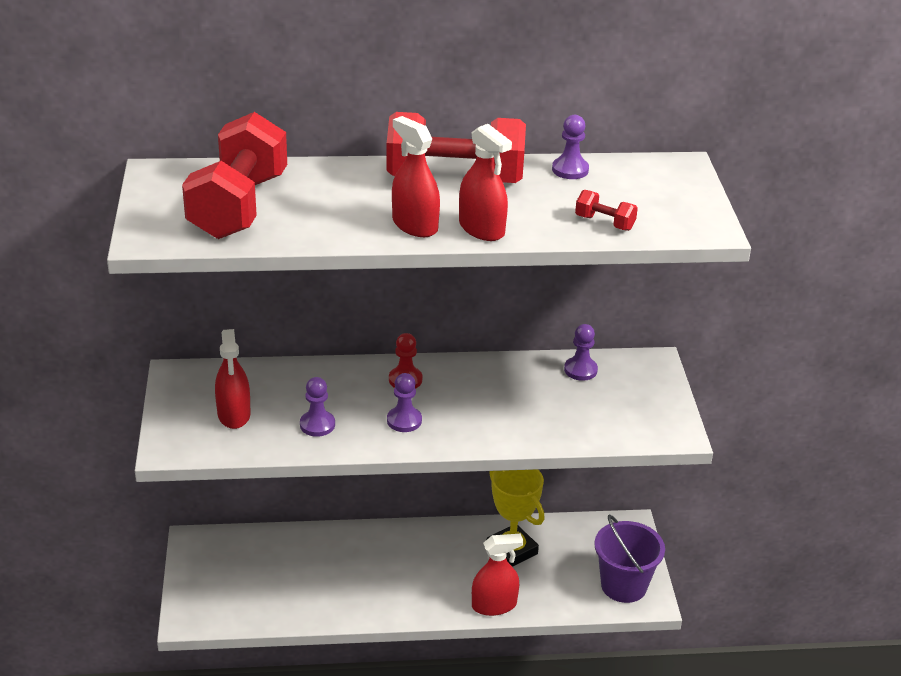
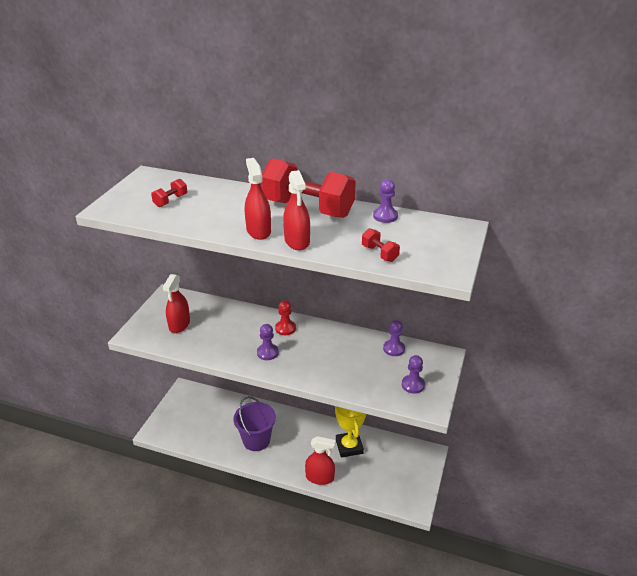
camera: 25 degrees right, 0 degrees up
red dumbbell [182,112,287,239] -> red dumbbell [151,179,187,207], size x0.41
purple pawn [300,377,335,437] -> purple pawn moved to [402,355,425,394]
purple bucket [594,515,665,603] -> purple bucket moved to [233,396,276,451]

